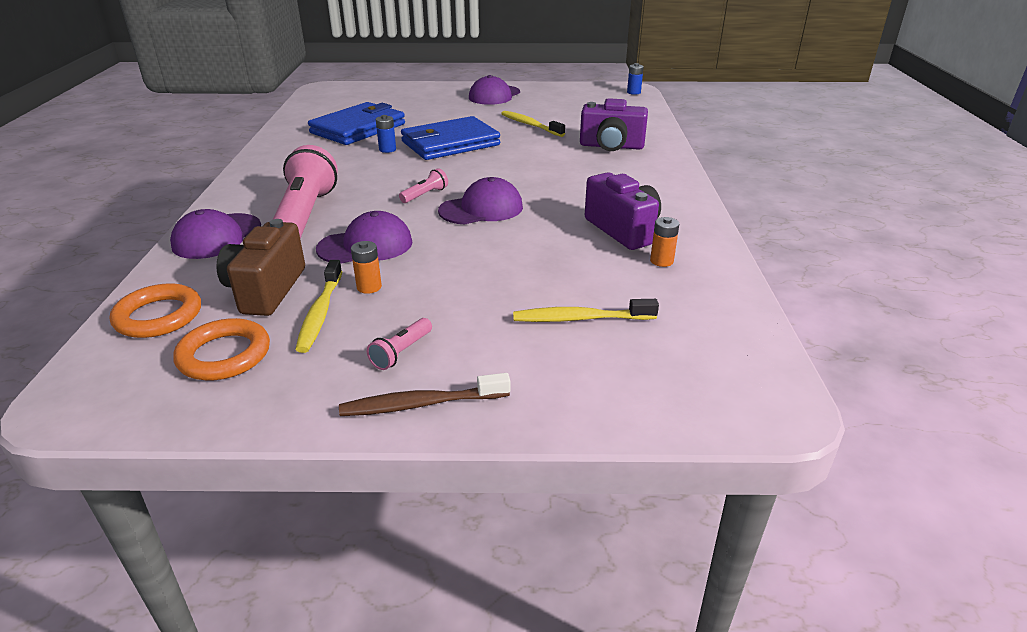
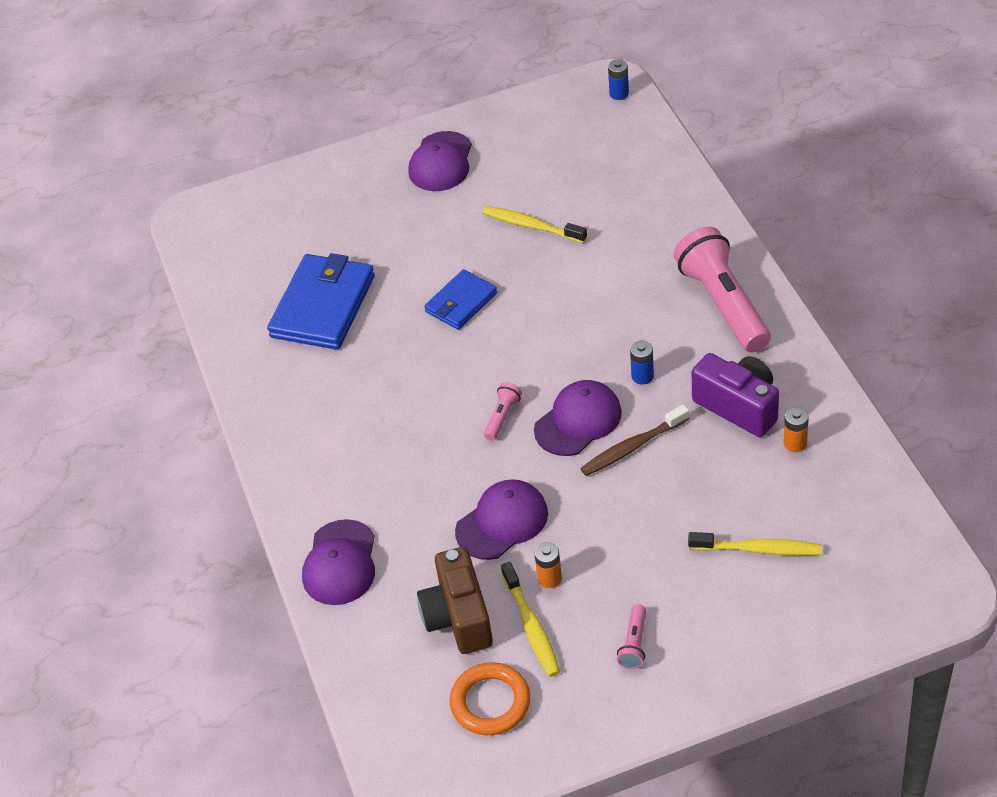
camera: 15 degrees left, 15 degrees up
orange ring [110,283,201,338] -> none
pink flashlight [273,145,338,239] -> pink flashlight moved to [674,227,771,352]
brown toothbrush [339,373,510,416] -> brown toothbrush moved to [580,404,689,476]
blue battery [376,115,396,153] -> blue battery moved to [630,341,654,385]
blue wallet [401,116,500,160] -> blue wallet [424,269,497,330], size x0.59
yellow toothbrush [513,299,659,322] -> yellow toothbrush turned 150 degrees counterclockwise [688,532,822,556]
purple camera [580,98,648,151] -> none

